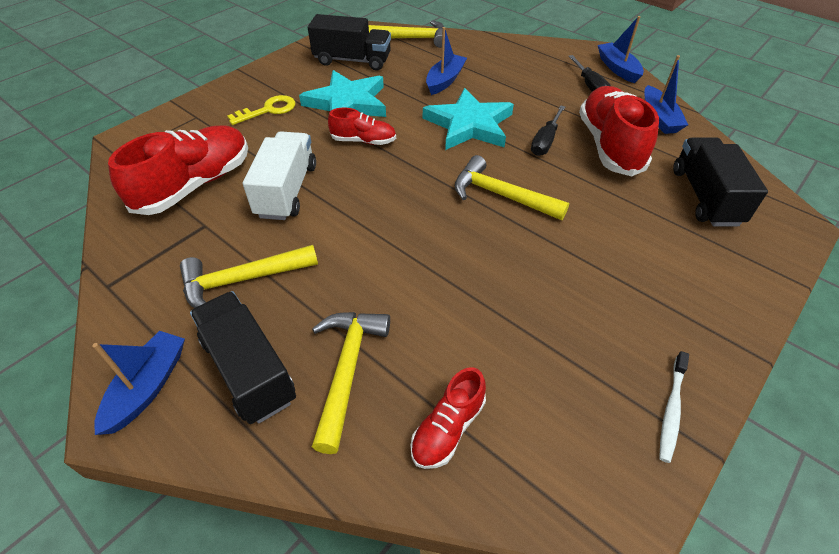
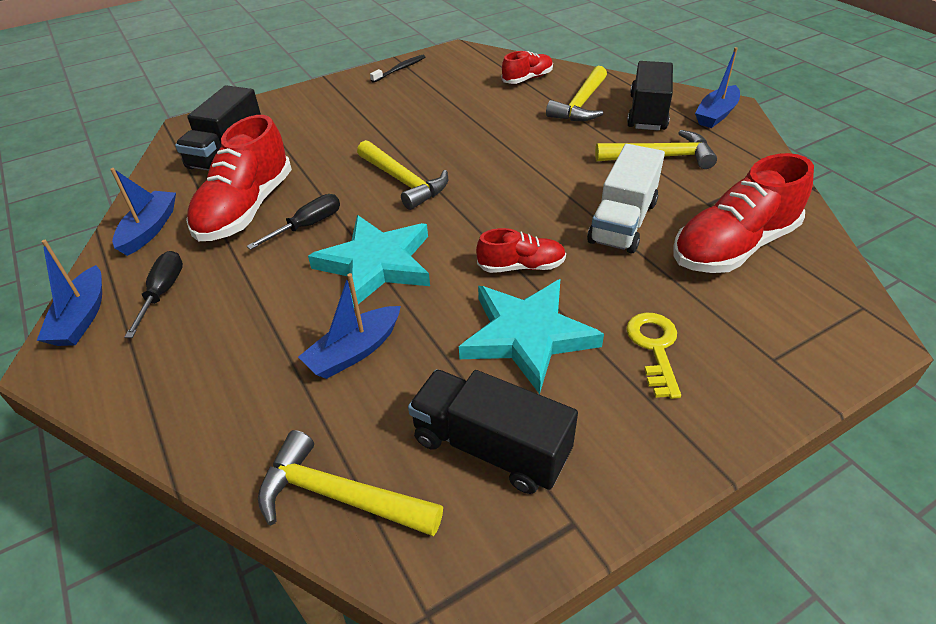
camera: 160 degrees left, 5 degrees down
black truck [190,291,296,424] -> black truck turned 150 degrees counterclockwise [627,61,673,131]
yellow key [227,95,295,125] -> yellow key turned 105 degrees clockwise [626,313,681,399]
red shoe [328,108,396,145] -> red shoe turned 150 degrees clockwise [476,228,566,273]
white toothbrush [659,351,689,463] -> black toothbrush [370,55,425,83]

